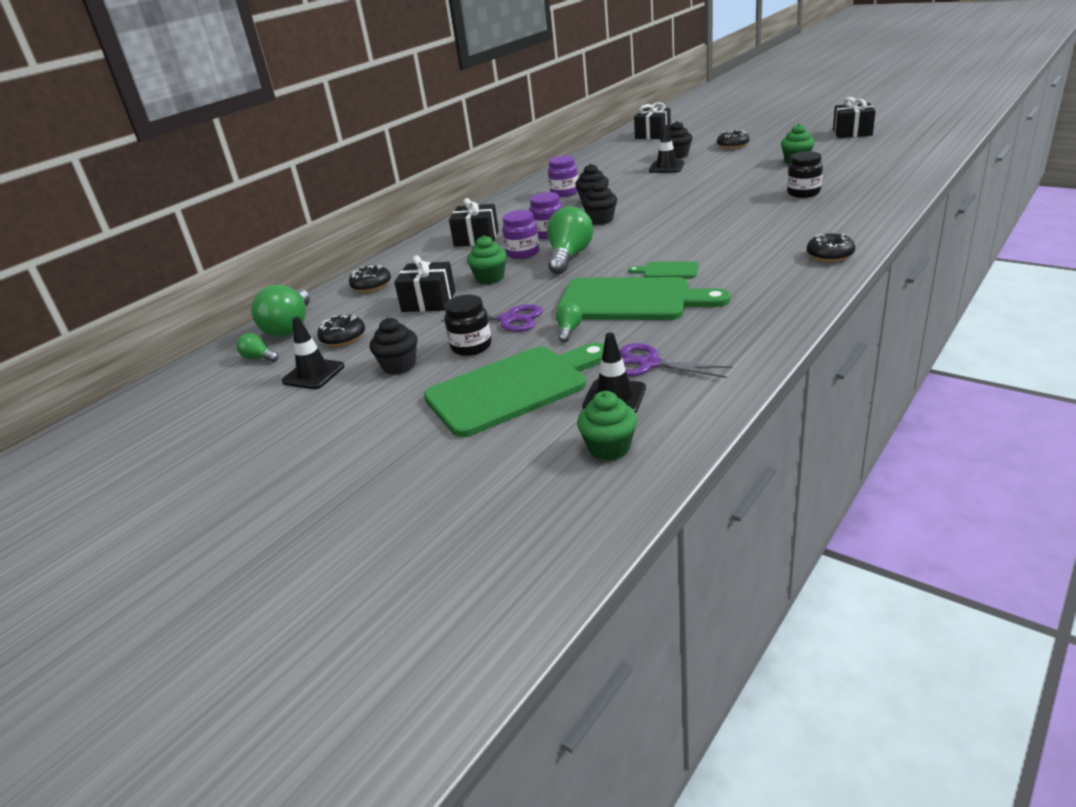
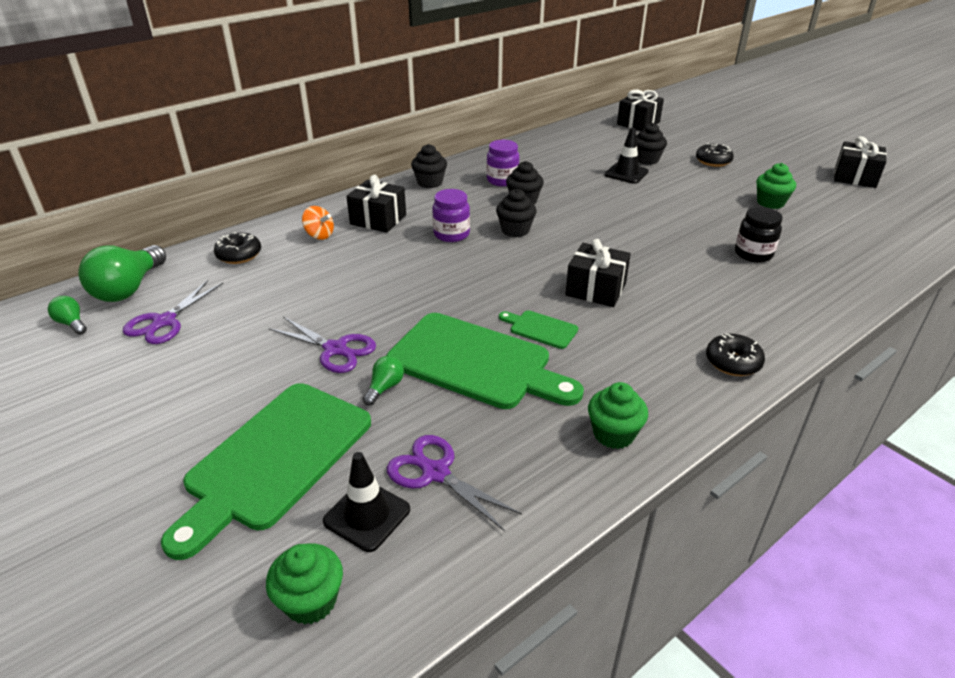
camera: 10 degrees right, 5 degrees up
black traffic cone [282,317,344,389] -> none
black donut [317,315,365,347] -> purple scissors [123,280,223,344]
black cupcake [370,318,417,374] -> black cupcake moved to [411,144,447,188]
black gift [394,255,456,312] -> black gift moved to [565,239,631,307]
green cutting board [424,343,604,437] -> green cutting board turned 135 degrees clockwise [161,383,371,560]
black jar [444,295,492,356] -> none
green cupcake [467,236,507,284] -> green cupcake moved to [588,382,648,449]
purple jar [502,210,539,259] -> none
green light bulb [547,206,594,274] -> none
none -> orange spinning top [302,206,334,240]

